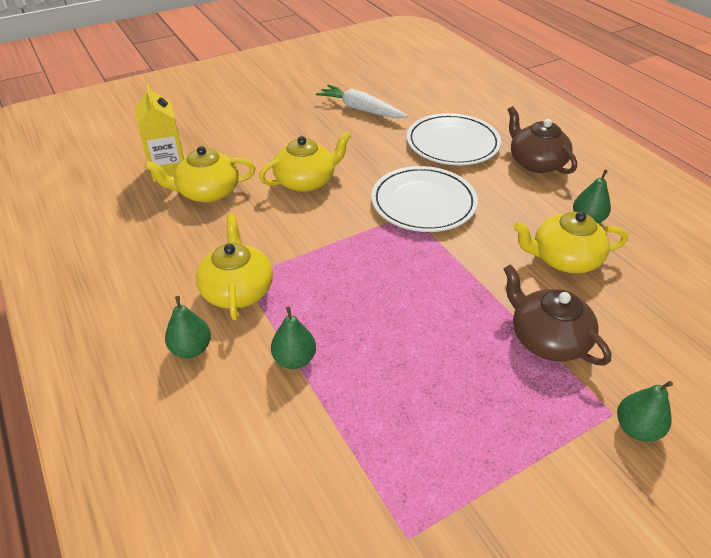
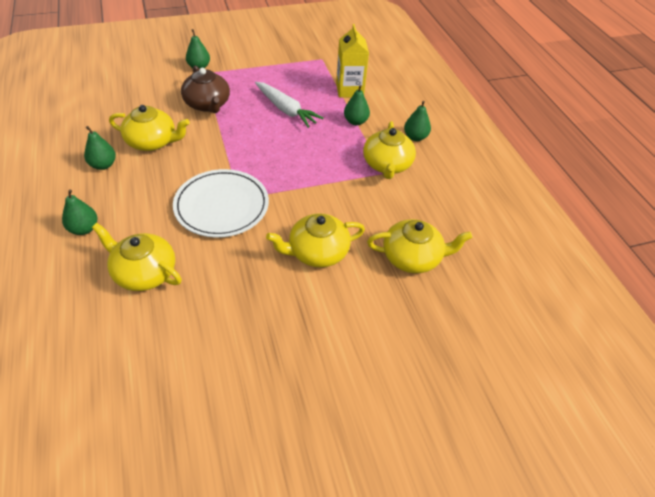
camera: 170 degrees left, 5 degrees up
yellow carton [135,84,184,182] -> yellow carton moved to [336,24,369,98]
white carrot [316,85,408,118] -> white carrot moved to [255,82,324,128]
white plate [407,113,501,165] -> yellow teapot [92,223,182,291]
brown teapot [508,106,577,174] -> green pear [62,189,98,235]

